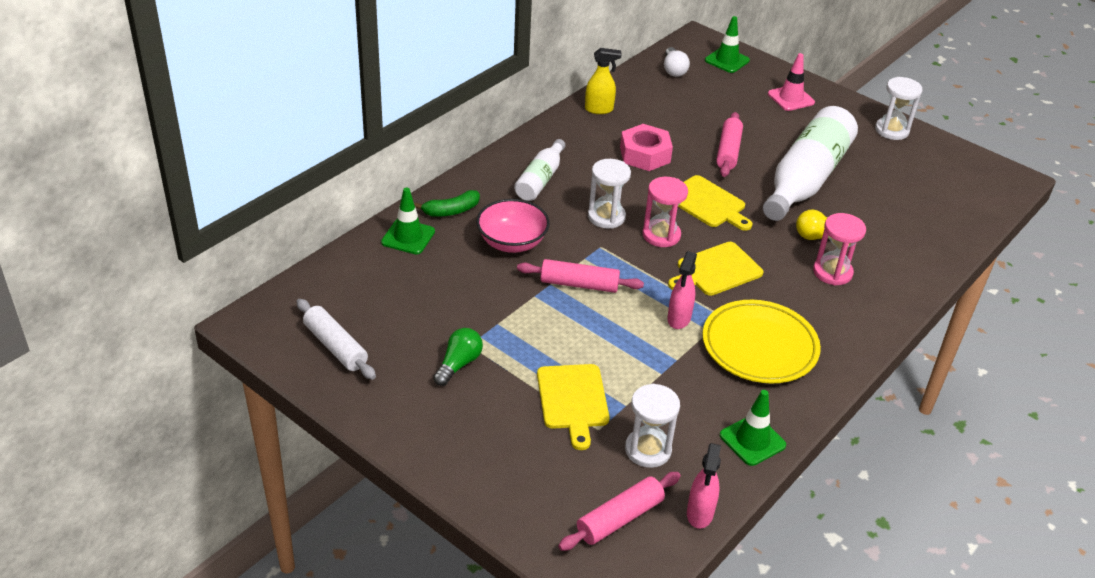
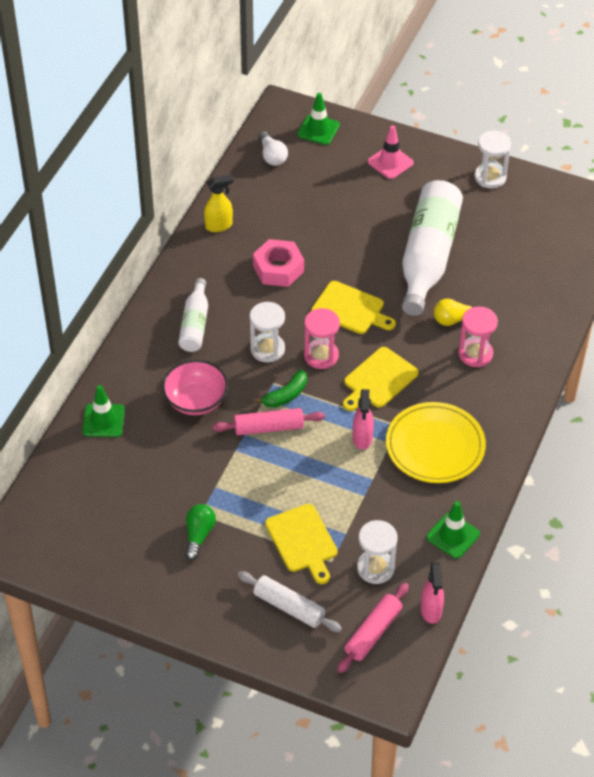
camera: 15 degrees left, 10 degrees up
white rolling pin [296,299,376,380] -> white rolling pin moved to [238,571,342,632]
green banana [414,190,480,217] -> green banana moved to [255,369,307,408]
pink rolling pin [716,112,743,177] -> none

